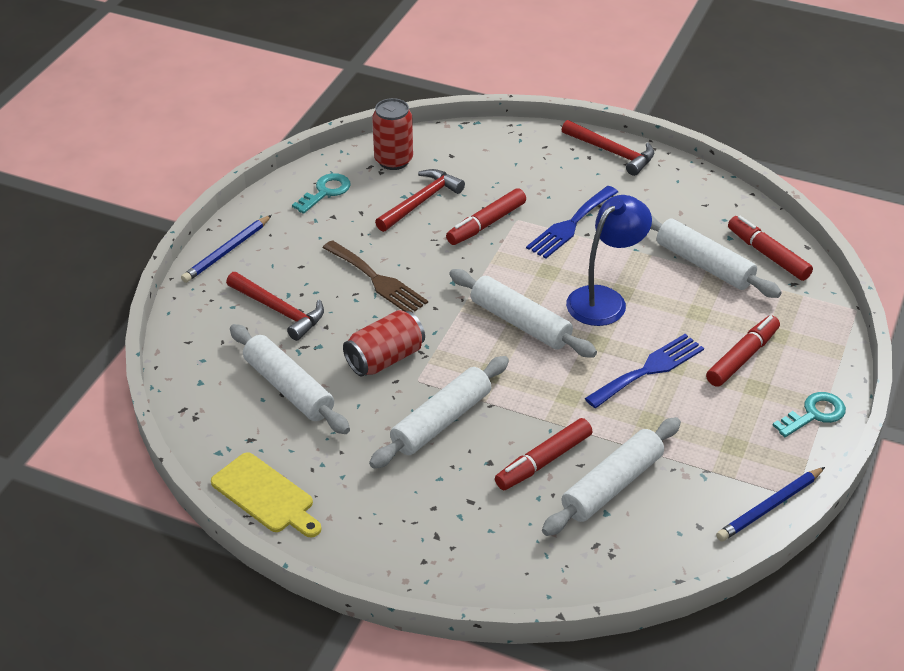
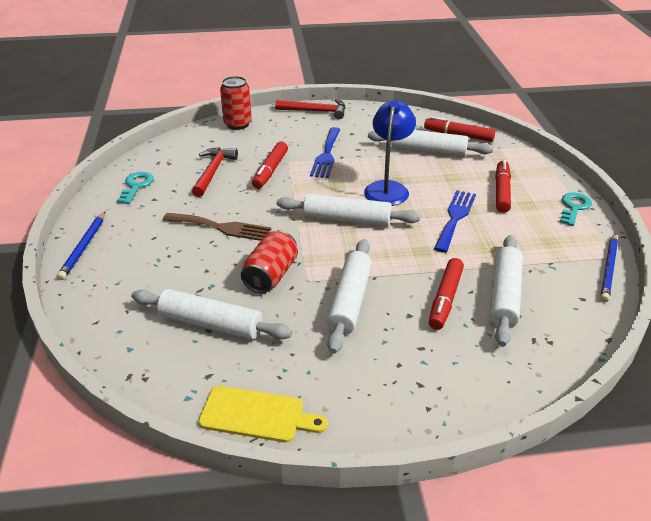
camera: 30 degrees left, 5 degrees down
red hammer [226,272,324,341] -> none
red can [372,98,413,170] -> red can moved to [220,76,252,130]

